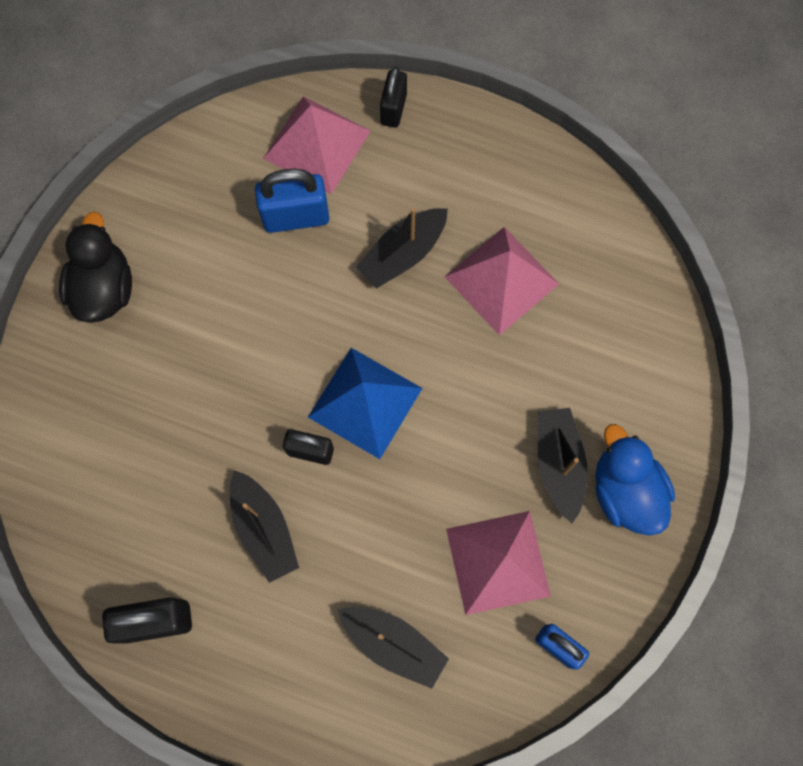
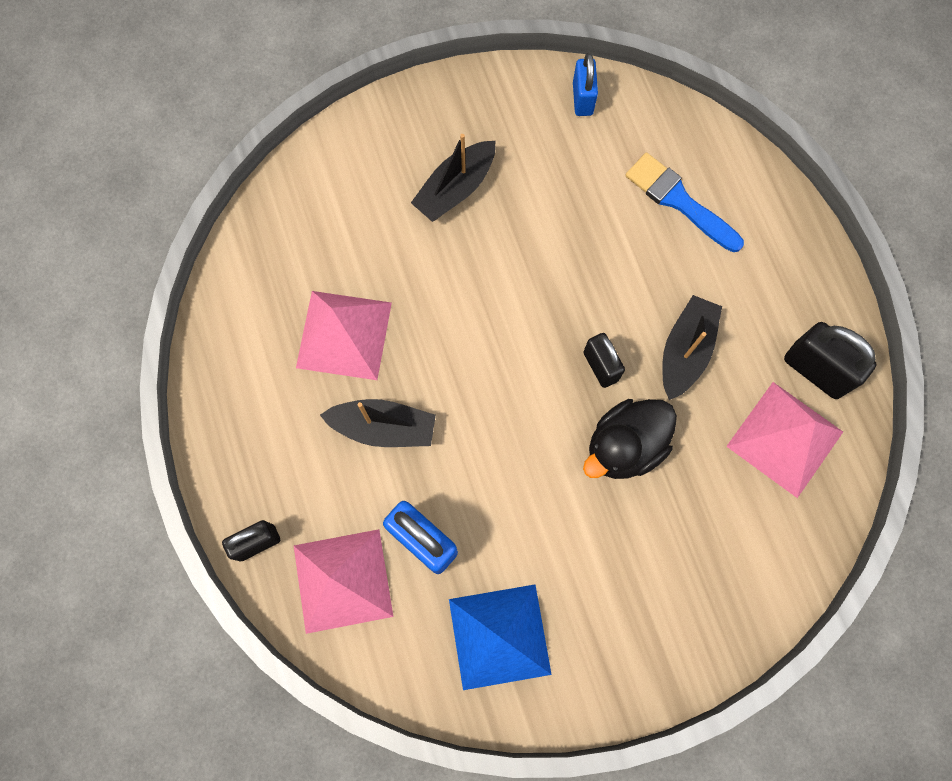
camera: 130 degrees left, 0 degrees up
black duck [59,212,132,323] -> black duck moved to [583,399,677,479]
blue pyramid [308,348,422,459] -> blue pyramid moved to [449,585,552,690]
black boat [337,606,449,689] -> blue brush [626,153,744,252]
pink pyramid [446,511,551,615] -> pink pyramid moved to [726,382,843,498]
blue duck [595,424,675,535] -> none

